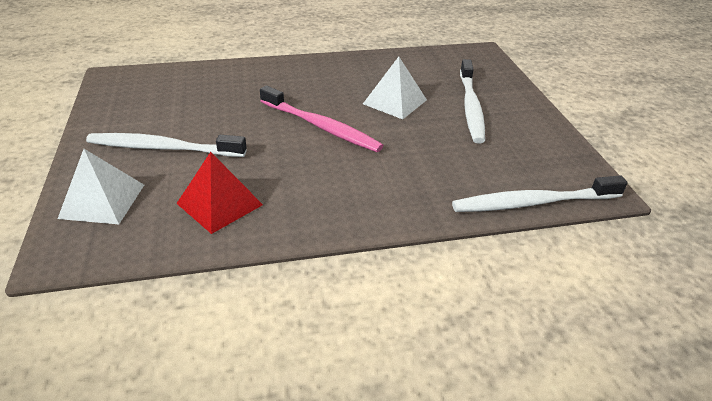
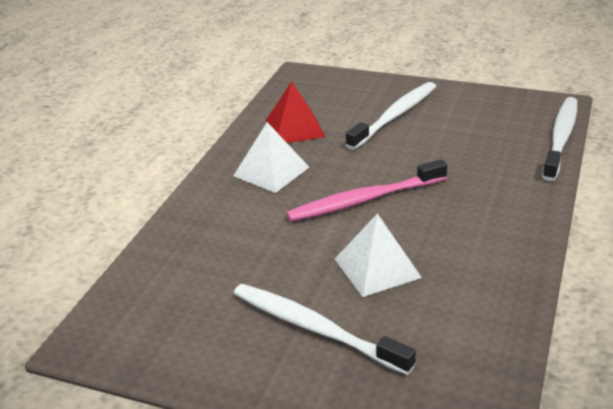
camera: 125 degrees right, 5 degrees down
white pyramid [58,149,144,224] -> white pyramid moved to [233,122,309,193]
white toothbrush [452,175,628,212] -> white toothbrush moved to [542,97,577,181]

